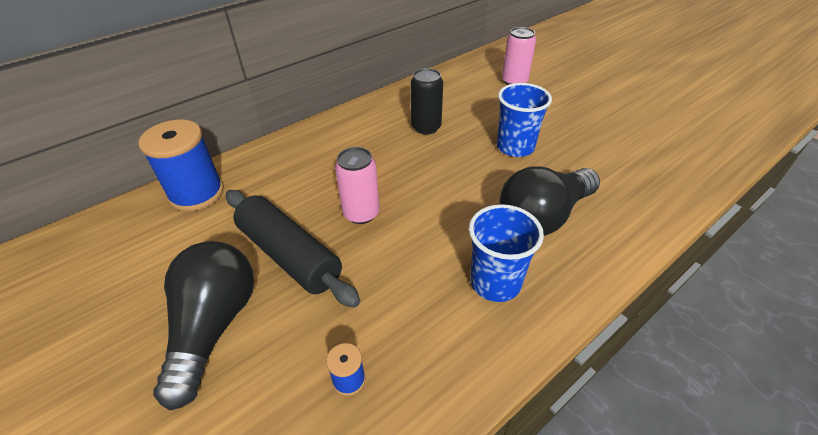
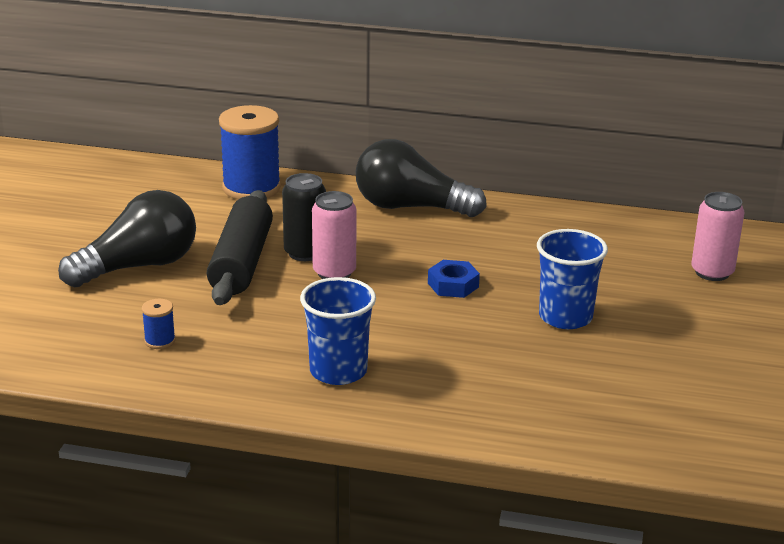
camera: 50 degrees right, 15 degrees down
black can [411,68,443,135] -> black can moved to [282,173,326,261]
black light bulb [500,166,600,236] -> black light bulb moved to [356,139,487,217]
none -> blue nut [428,260,480,298]

